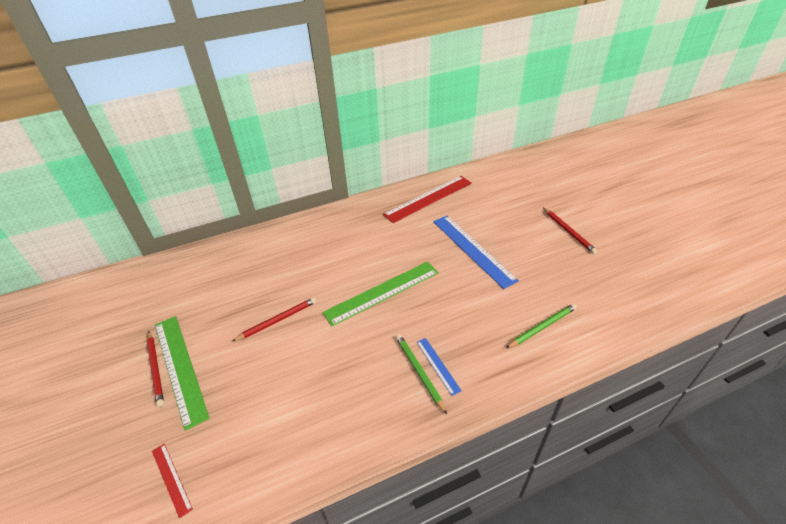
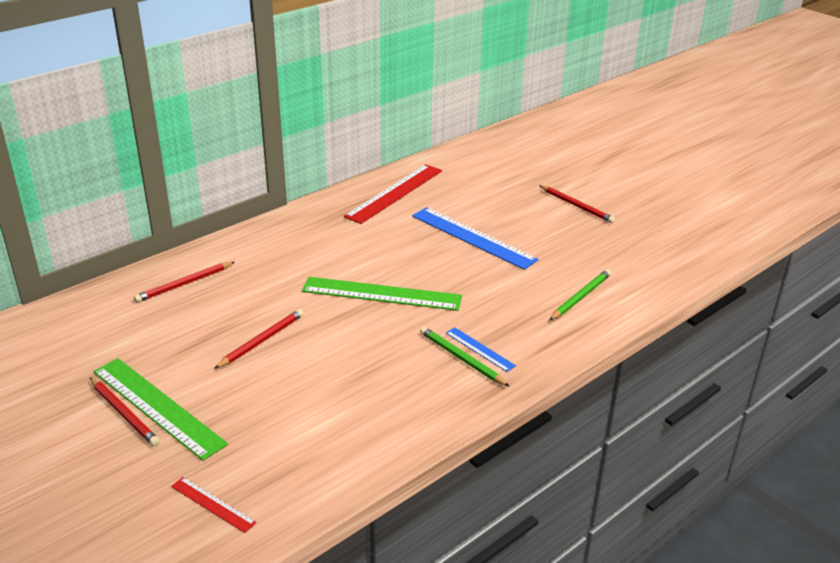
camera: 20 degrees left, 10 degrees down
green ruler [322,262,439,326] -> green ruler turned 60 degrees clockwise [302,277,462,311]
none -> red pencil [134,262,234,303]

